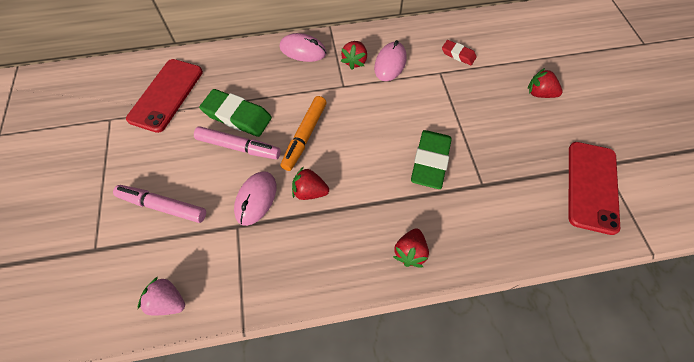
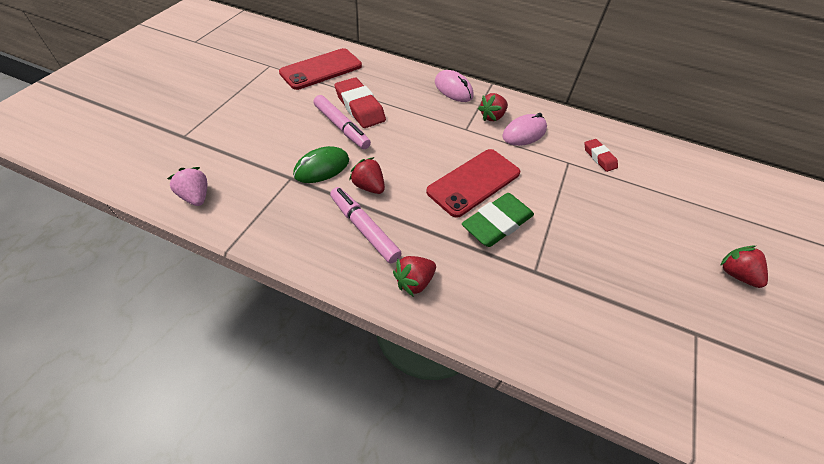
camera: 30 degrees right, 10 degrees down
pink marker [113,185,206,223] -> pink marker moved to [330,187,402,264]
green eraser [199,89,272,137] -> red eraser [334,78,386,128]
pink mouse [234,171,276,226] -> green mouse [293,146,349,183]
orange marker [281,96,327,171] -> none
red strawberry [528,68,563,98] -> red strawberry moved to [720,246,768,288]
red phone [568,142,620,235] -> red phone moved to [426,149,520,218]

